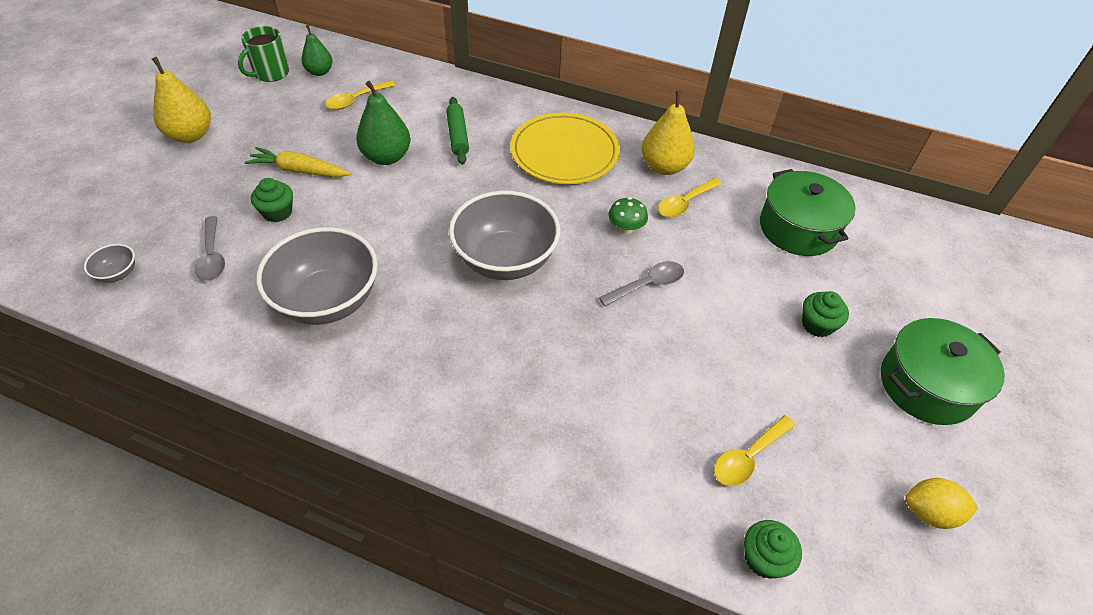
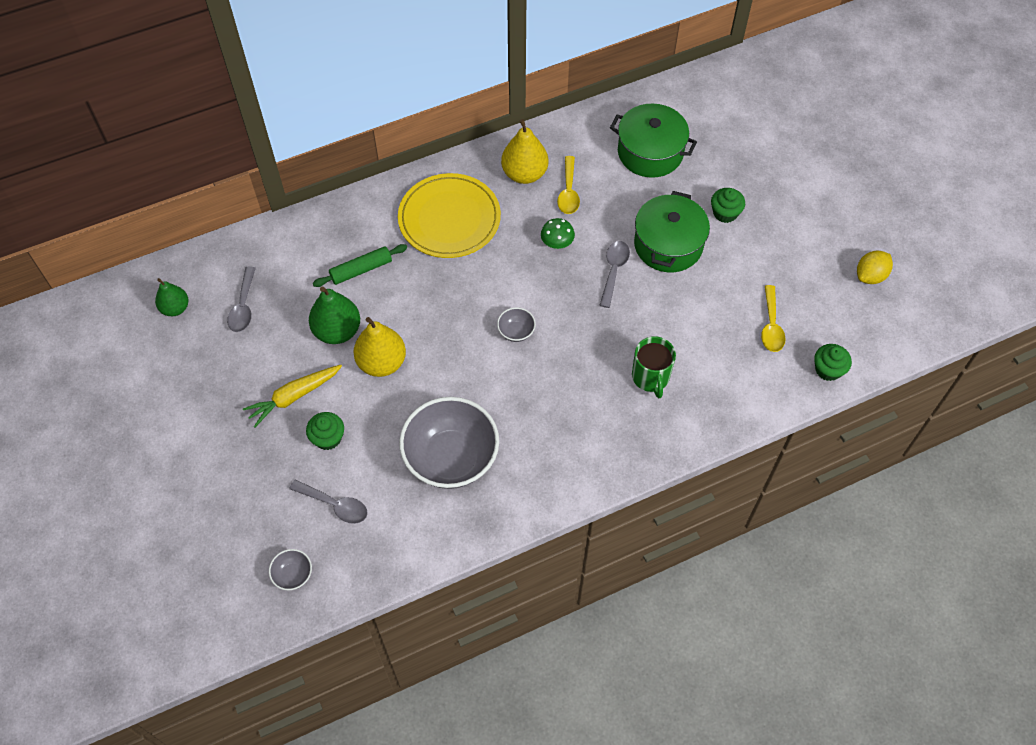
camera: 45 degrees left, 10 degrees up
yellow pear [152,57,211,143] -> yellow pear moved to [353,317,406,377]
green mug [238,26,289,82] -> green mug moved to [632,336,676,398]
yellow spoon [325,80,396,110] -> grey spoon [227,267,256,332]
green rolling pin [446,97,469,164] -> green rolling pin turned 60 degrees counterclockwise [313,244,407,287]
grey bowl [449,191,560,280] -> grey bowl [497,307,536,342], size x0.42
green pot [881,318,1005,425] -> green pot moved to [634,191,710,272]

